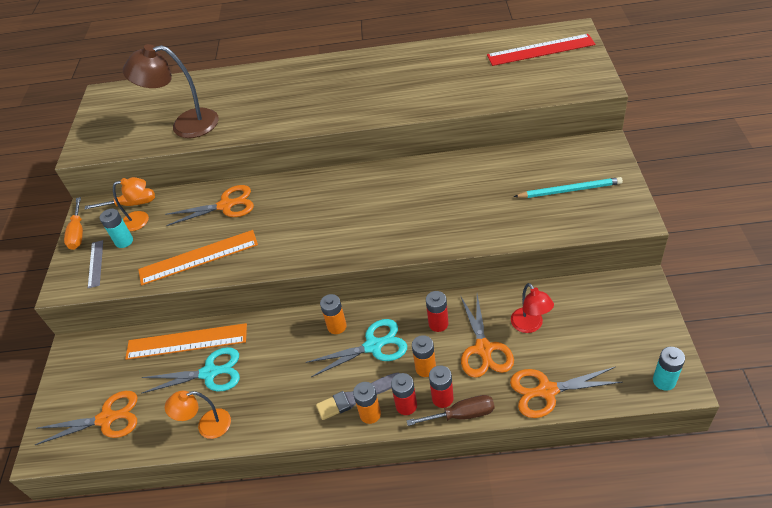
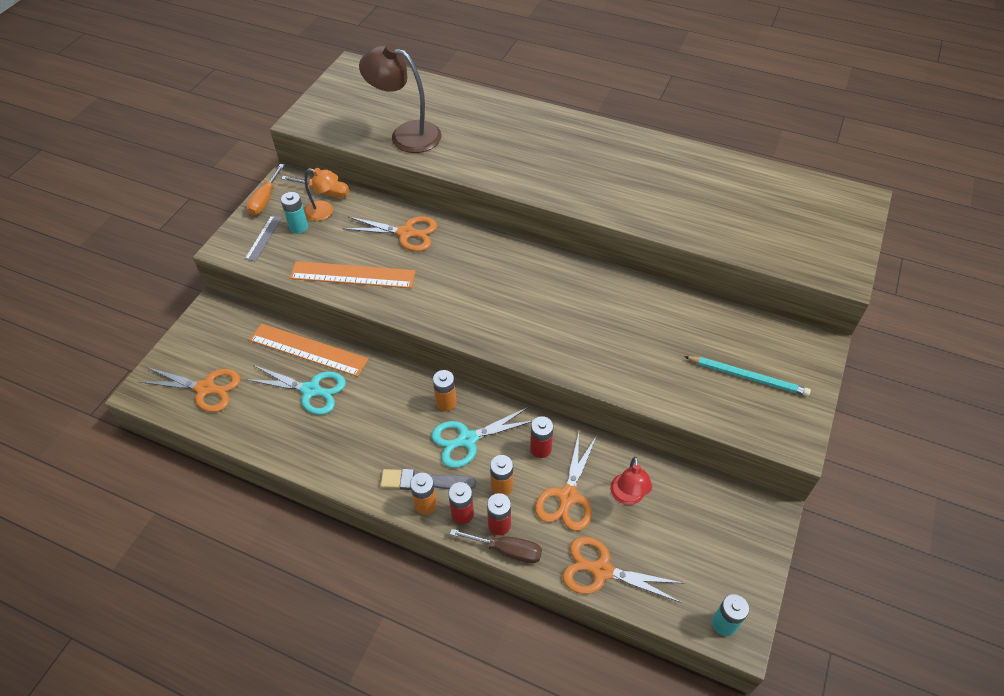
camera: 20 degrees right, 5 degrees up
orange lamp [165,391,231,439] -> none
turquoise scissors [306,319,407,377] -> turquoise scissors turned 150 degrees clockwise [431,407,533,468]
red ruler [487,34,595,66] -> none

